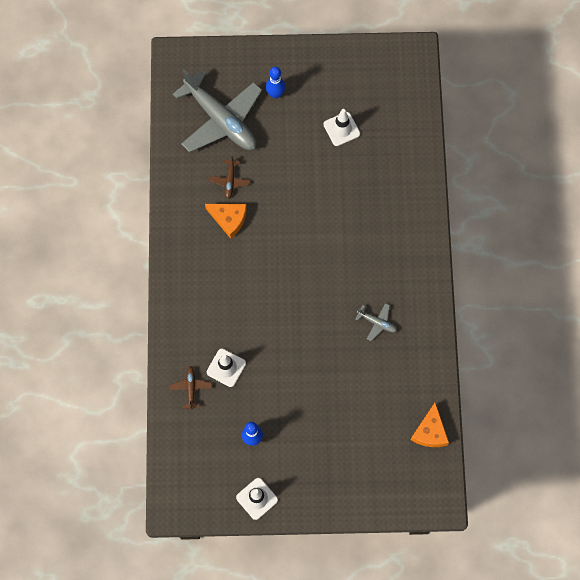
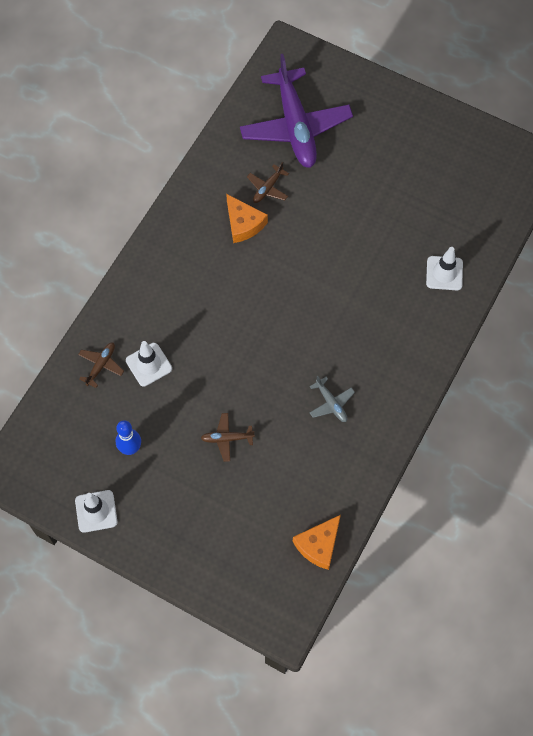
camera: 30 degrees right, 5 degrees down
grey plane [173,69,262,153] -> purple plane [240,54,353,168]
blue bowling pin [266,67,285,99] -> none
white traffic cone [323,109,360,146] -> white traffic cone moved to [426,247,463,290]
none -> brown plane [201,413,255,462]

